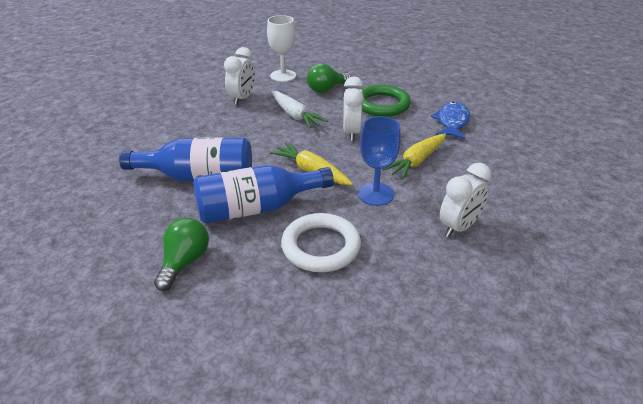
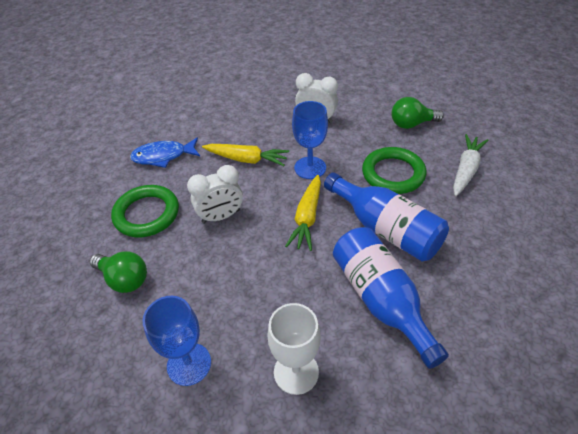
camera: 115 degrees left, 10 degrees up
green light bulb [154,218,209,291] -> green light bulb moved to [391,97,444,129]
white clock [224,47,255,105] -> blue goblet [143,296,211,386]
white goblet [267,15,296,82] -> white goblet moved to [267,303,321,395]
white carrot [272,91,328,128] -> white carrot moved to [453,134,488,196]
white ring [281,213,361,272] -> green ring [362,147,427,194]

